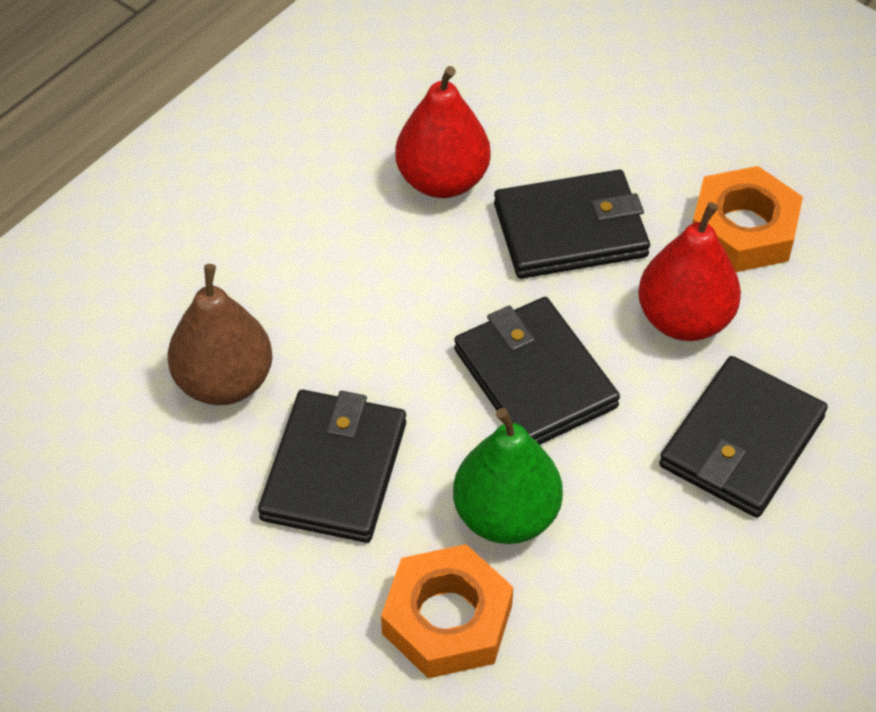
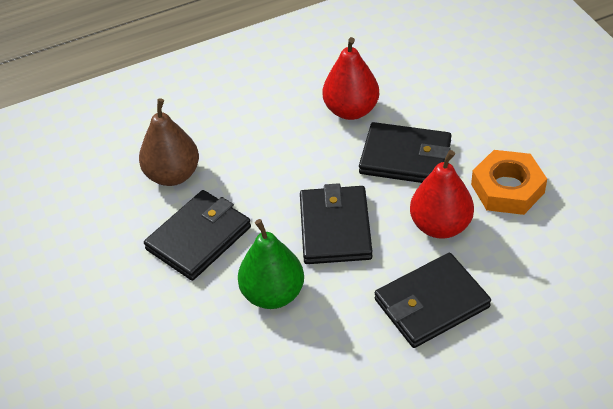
camera: 30 degrees right, 5 degrees down
orange nut [381,544,513,679] -> none

